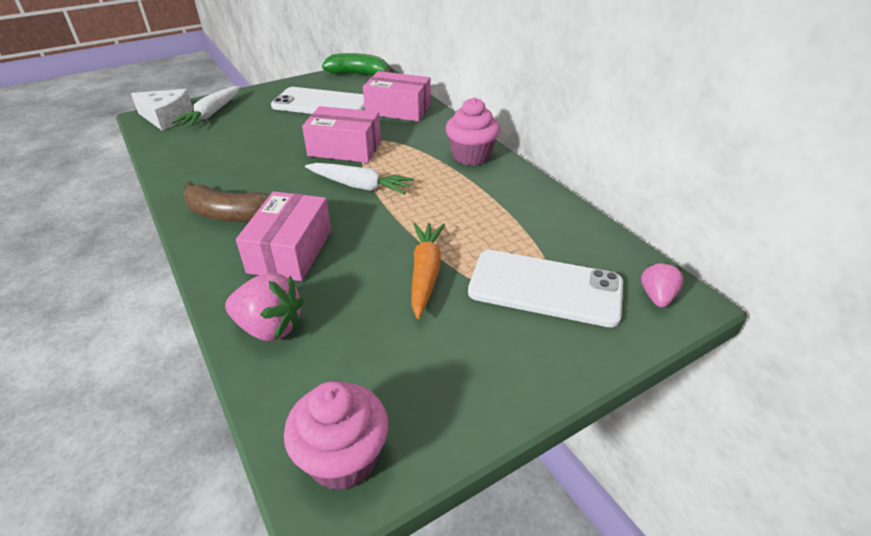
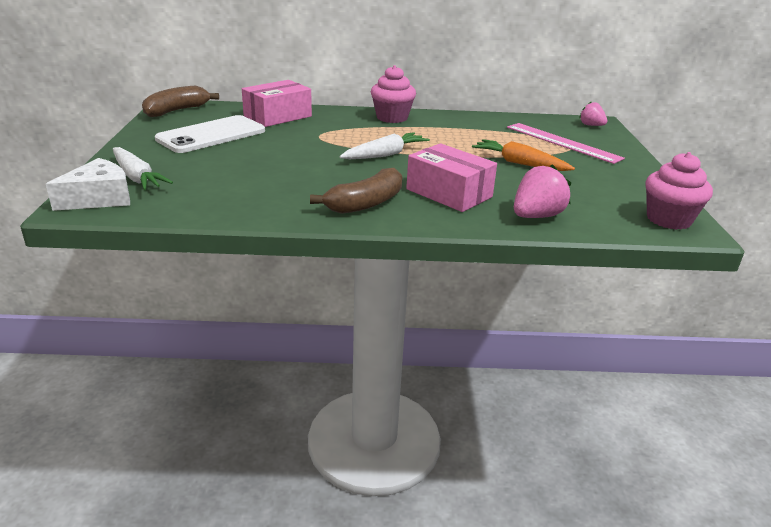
camera: 60 degrees left, 10 degrees down
pink box [302,106,381,163] -> none
green banana [322,53,393,76] -> brown banana [142,86,219,117]
white phone [468,250,623,327] -> pink ruler [507,123,625,164]

